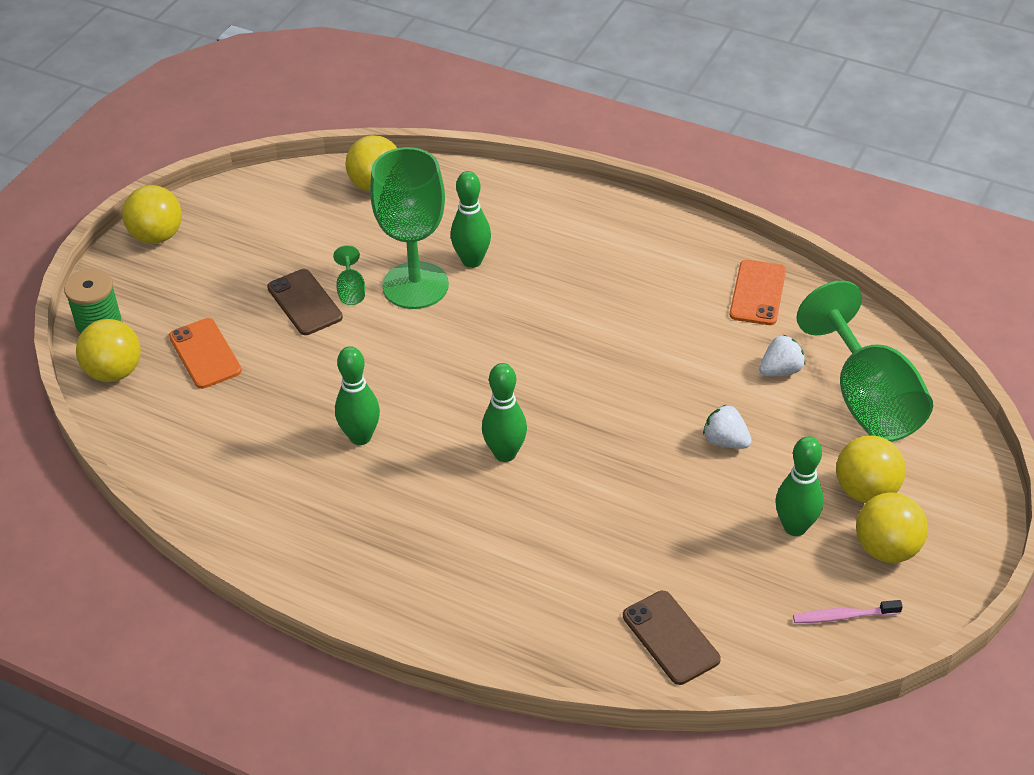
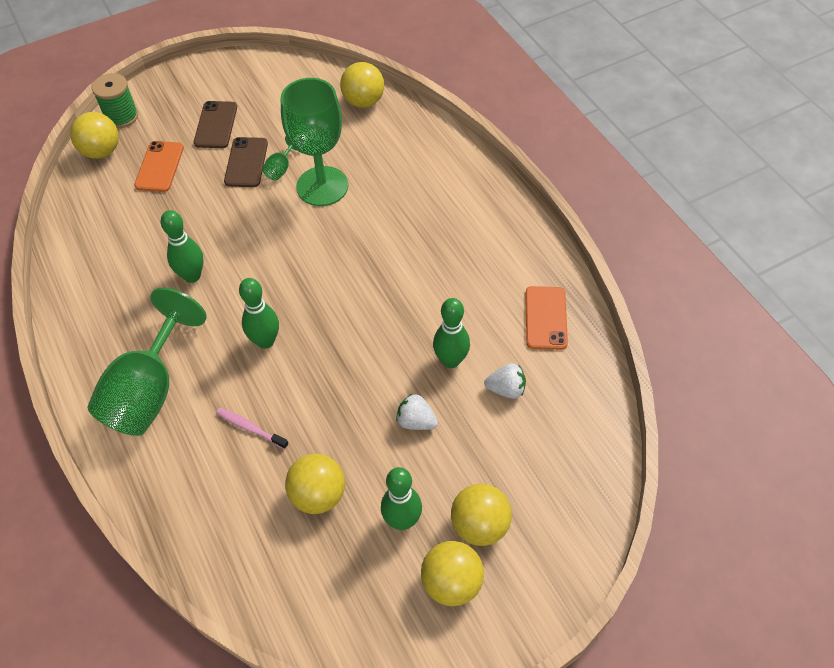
camera: 35 degrees right, 10 degrees up
yellow ball [122,185,182,244] -> yellow ball moved to [285,454,345,514]
green bowling pin [451,171,491,268] -> green bowling pin moved to [433,298,470,368]
brown phone [623,591,720,685] -> brown phone moved to [194,101,237,148]
white strawberry [703,405,752,449] -> white strawberry turned 45 degrees counterclockwise [396,393,438,430]
orange phone [730,260,786,325] -> orange phone turned 45 degrees counterclockwise [525,286,568,350]
pink toothbrush [793,600,903,623] -> pink toothbrush moved to [216,408,289,449]
green goblet [797,280,933,442] -> green goblet moved to [87,288,207,436]

